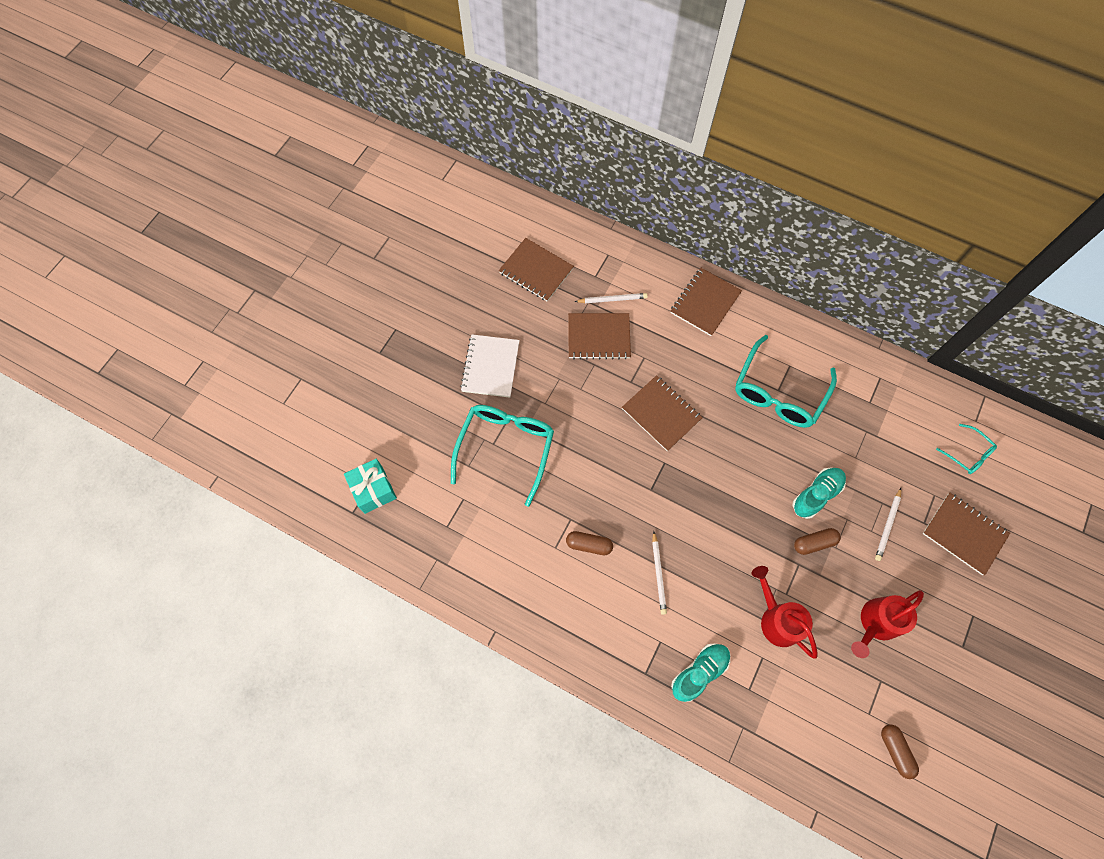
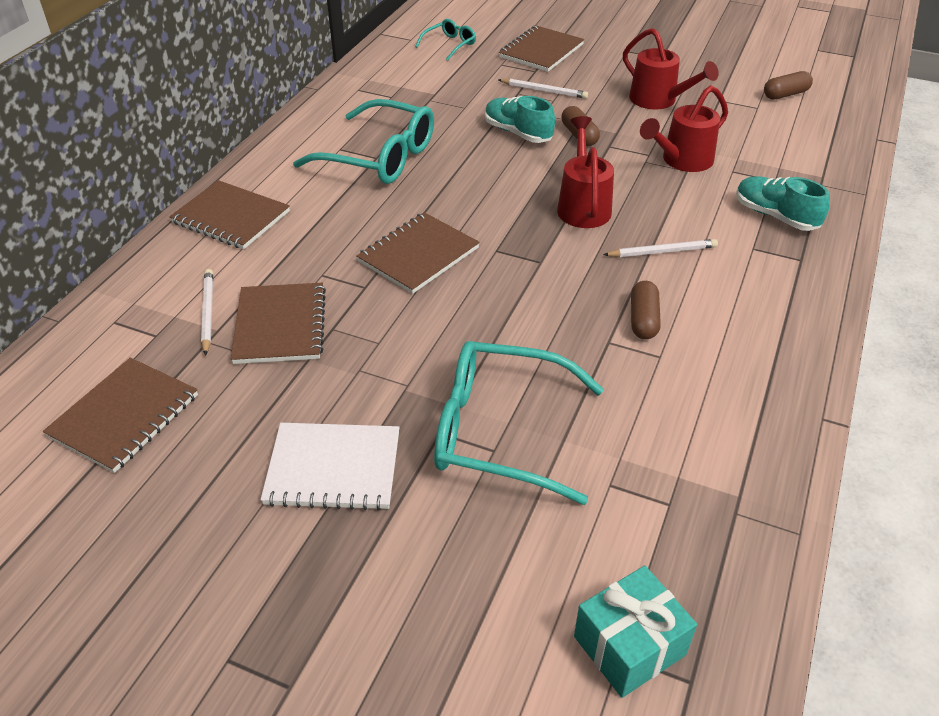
camera: 95 degrees left, 25 degrees down
none -> red watering can [557,116,614,228]

